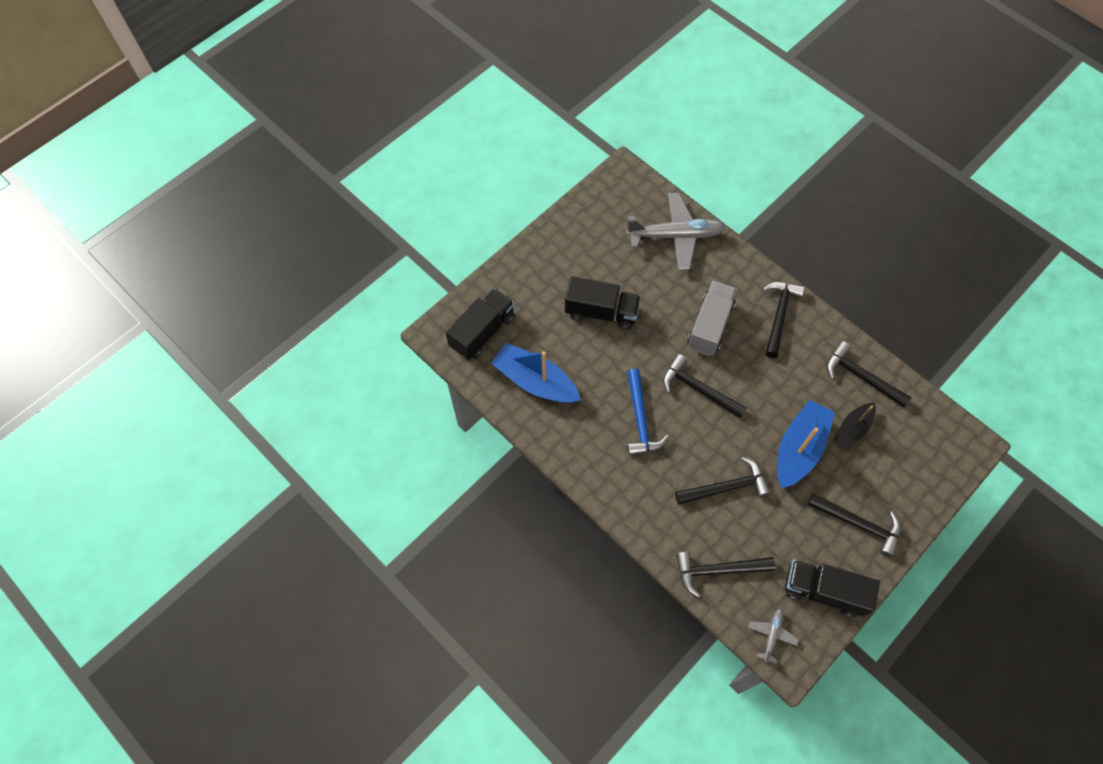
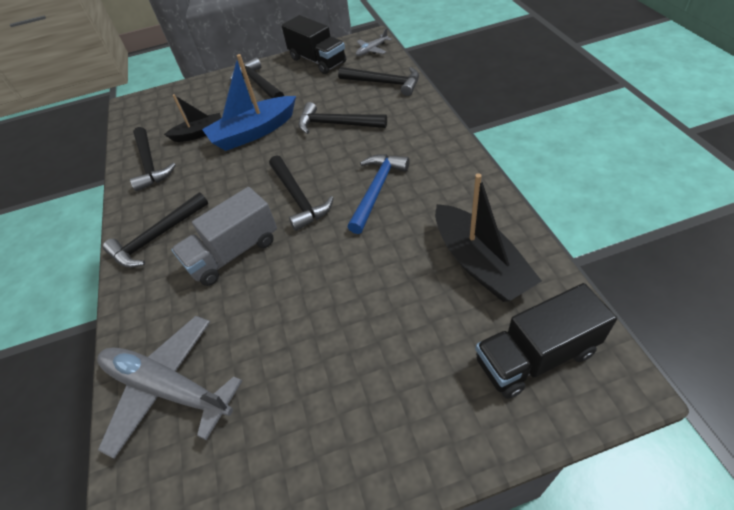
camera: 145 degrees left, 15 degrees down
blue boat [491,343,581,403] -> black boat [435,173,542,302]
black truck [565,276,641,330] -> none

